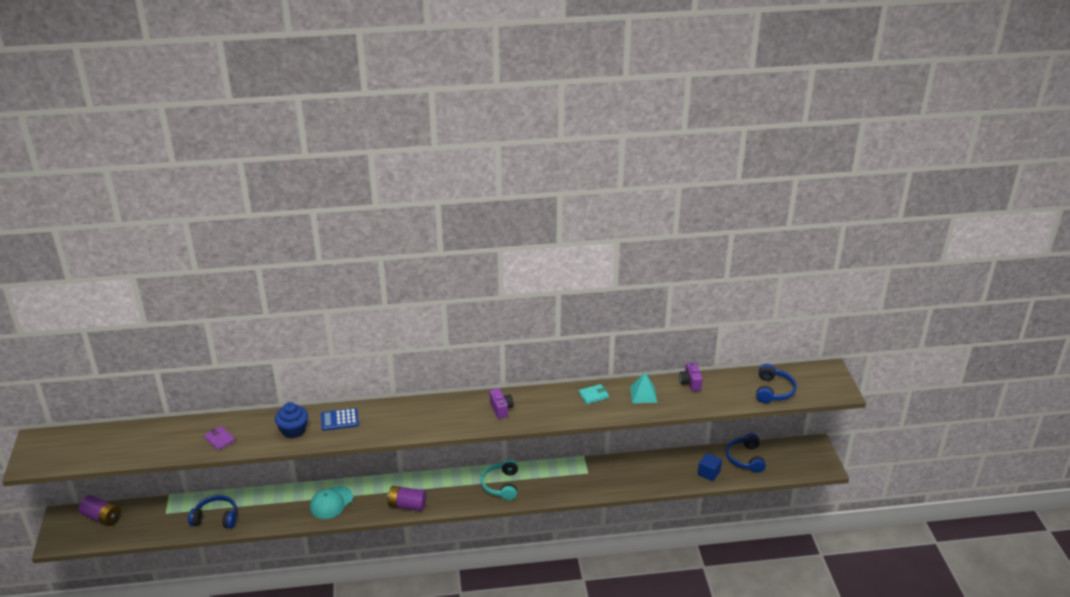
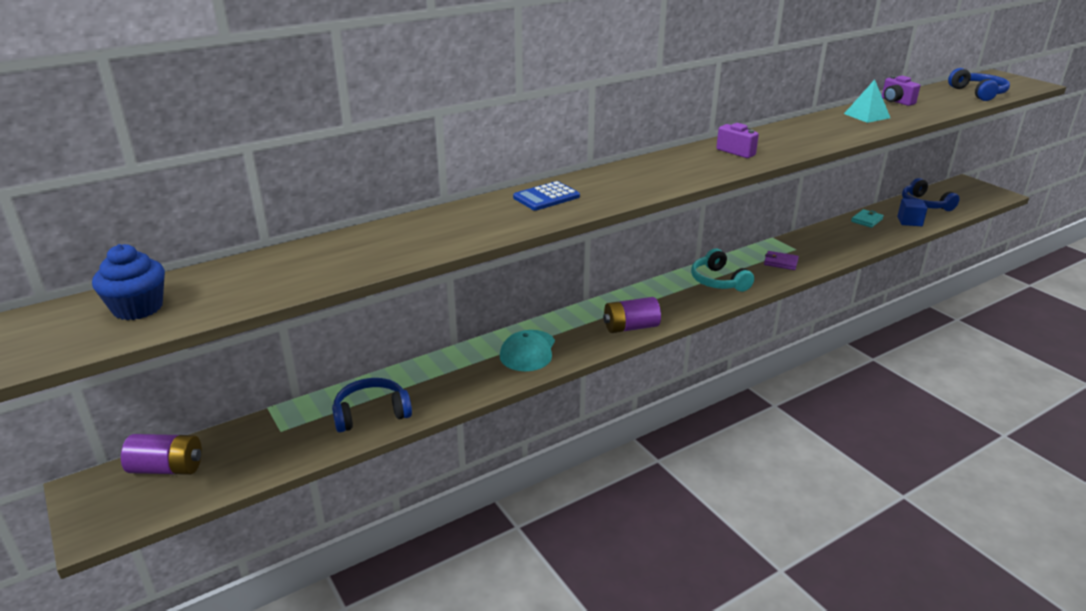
camera: 25 degrees left, 5 degrees down
purple wallet [204,426,235,450] -> purple wallet moved to [764,251,799,270]
blue cupcake [275,402,308,438] -> blue cupcake moved to [92,244,165,320]
turquoise wallet [579,384,609,404] -> turquoise wallet moved to [851,209,884,228]

